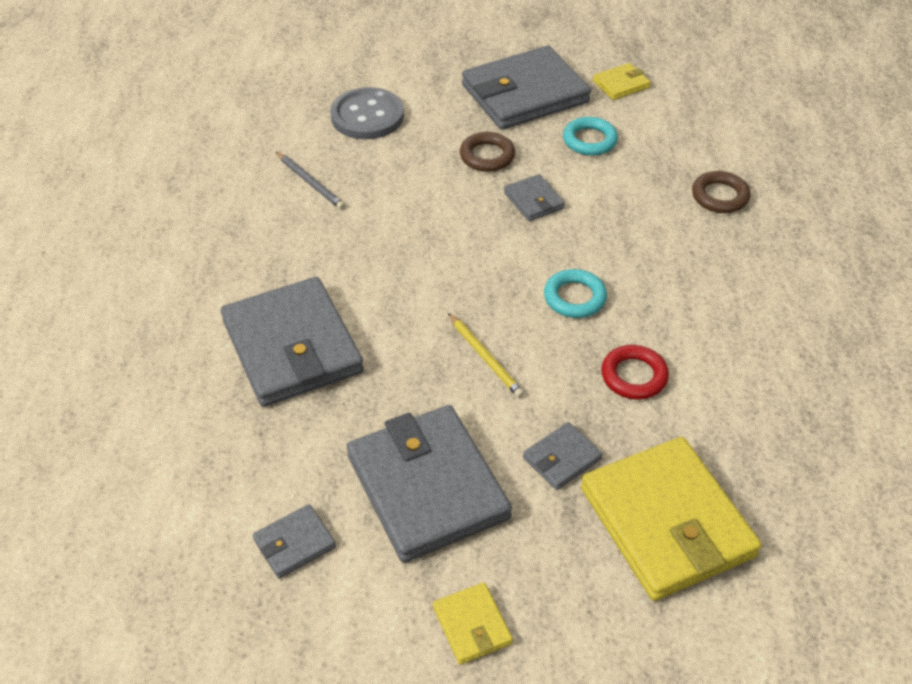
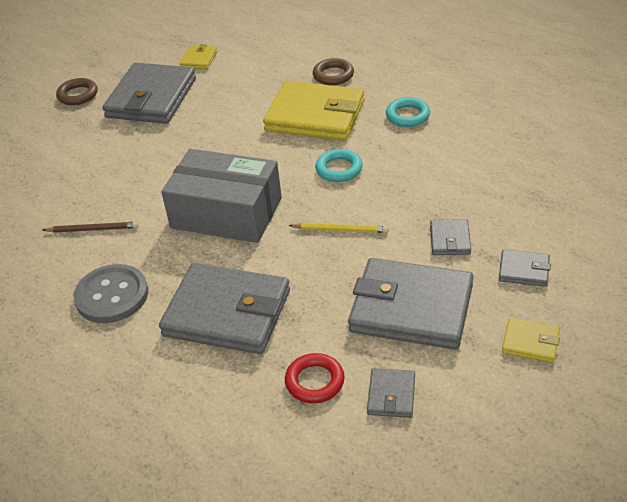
camera: 45 degrees left, 5 degrees down
grey pencil [276,152,345,210] -> brown pencil [43,222,138,233]
grey button [330,87,404,139] -> grey button moved to [73,264,148,323]
brown ring [460,132,515,172] -> brown ring moved to [56,78,98,105]
grey wallet [504,174,565,221] -> grey wallet moved to [499,249,551,287]
turquoise ring [563,117,618,156] -> turquoise ring moved to [386,97,430,127]
yellow wallet [581,437,761,601] -> yellow wallet moved to [263,81,364,141]
red ring [601,345,669,399] -> red ring moved to [285,353,345,404]
none -> grey box [161,149,282,243]

